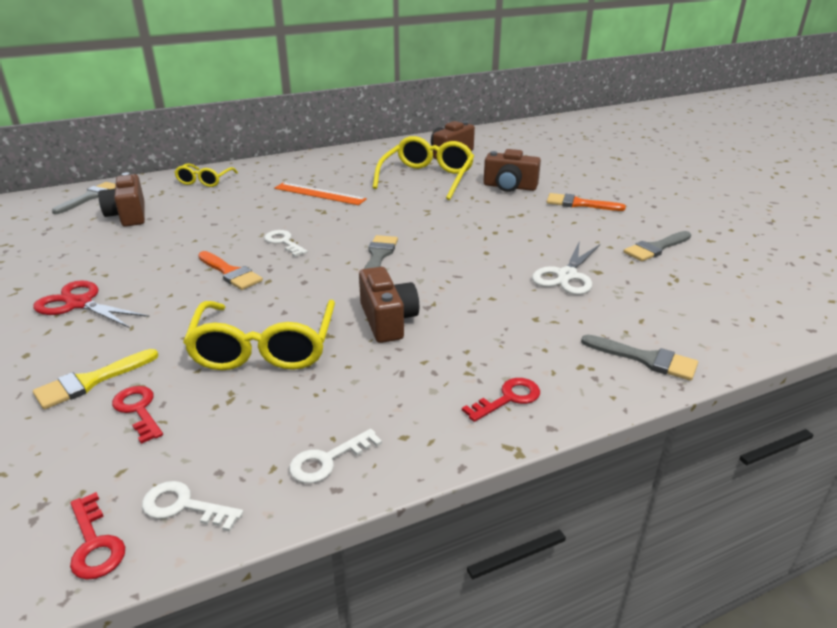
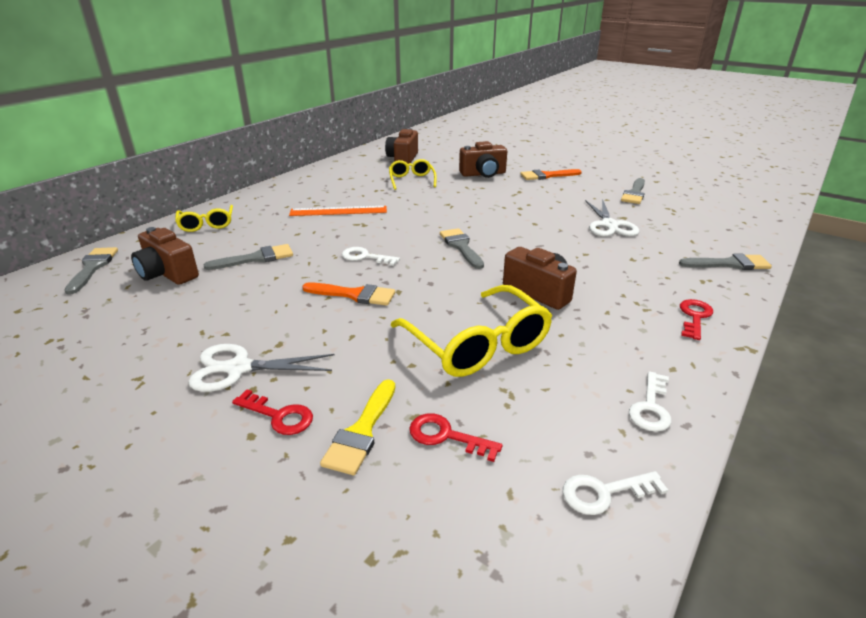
camera: 30 degrees left, 0 degrees up
red scissors [33,280,149,328] -> white scissors [188,344,334,392]
red key [70,492,125,580] -> red key moved to [232,389,313,435]
yellow glasses [373,136,474,200] -> yellow glasses [389,159,437,190], size x0.57
none -> grey brush [203,244,293,270]

